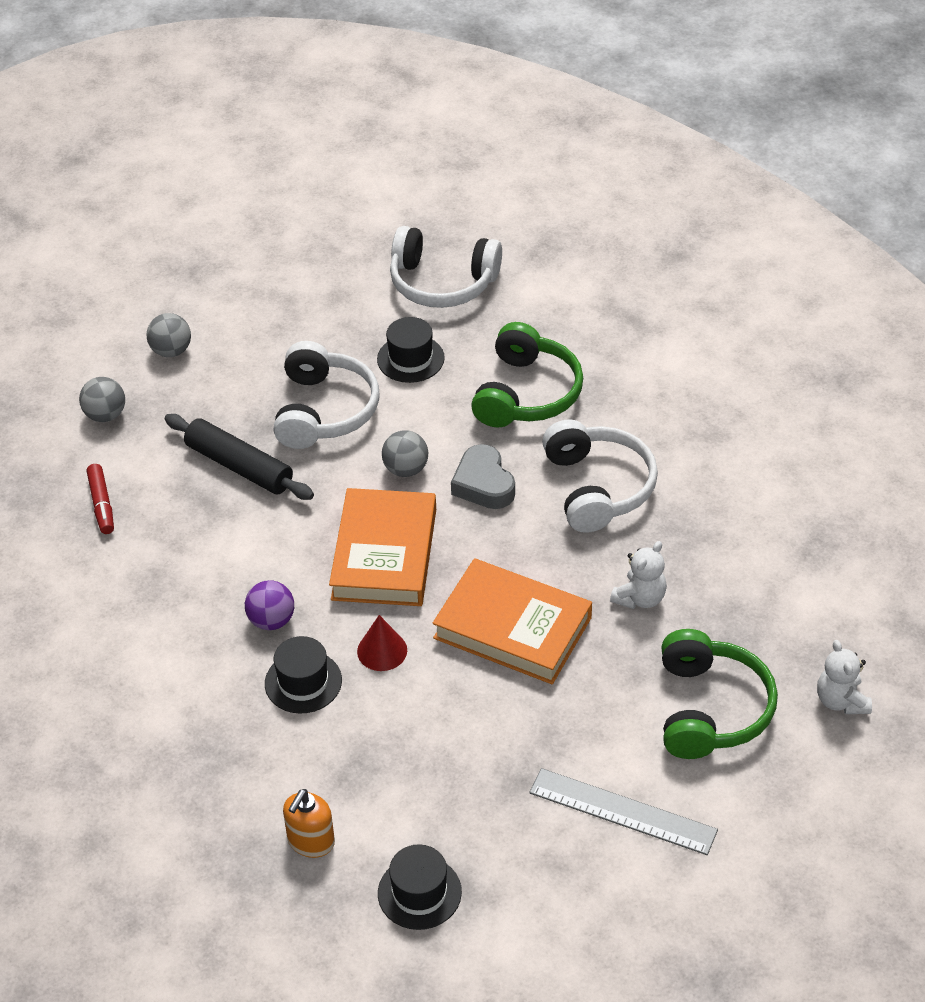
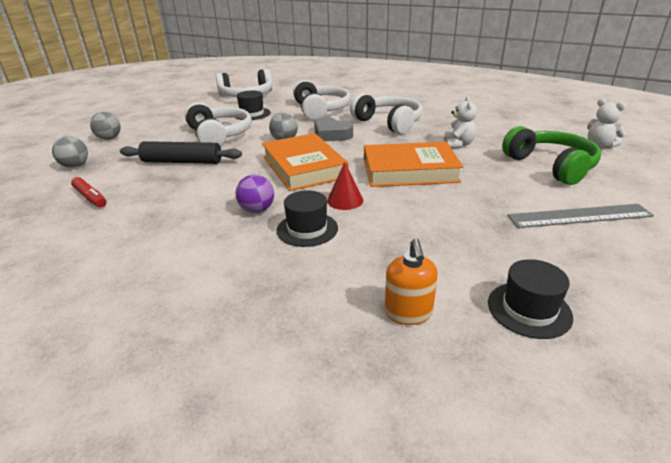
camera: 30 degrees left, 15 degrees down
green headphones [471,322,583,428] -> white headphones [293,80,351,120]

